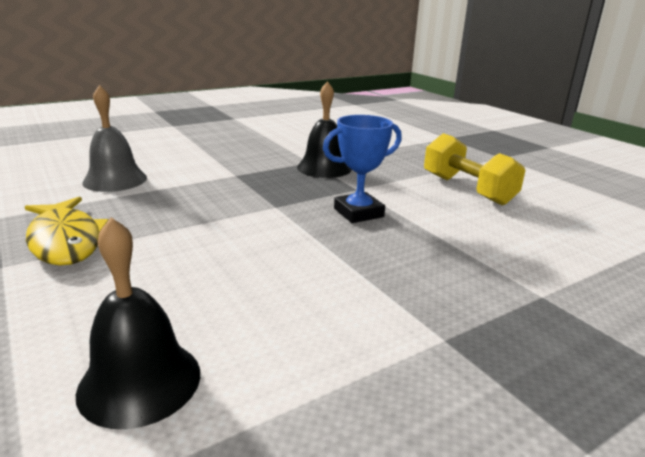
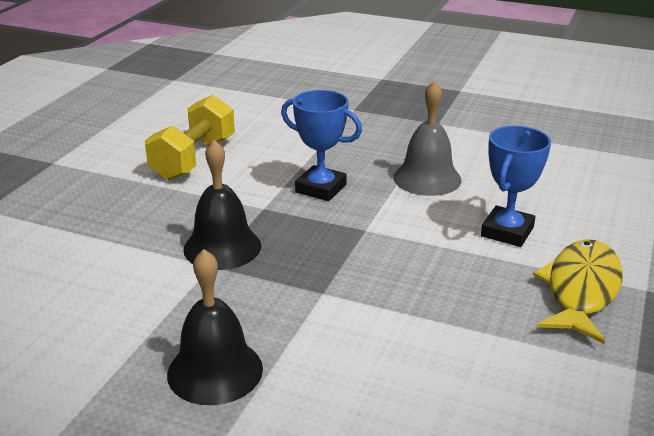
camera: 125 degrees left, 5 degrees up
black bell [76,217,200,429] -> black bell moved to [167,249,263,405]
grey bell [82,85,147,192] -> grey bell moved to [393,81,461,196]
none -> blue trophy [481,126,551,247]

